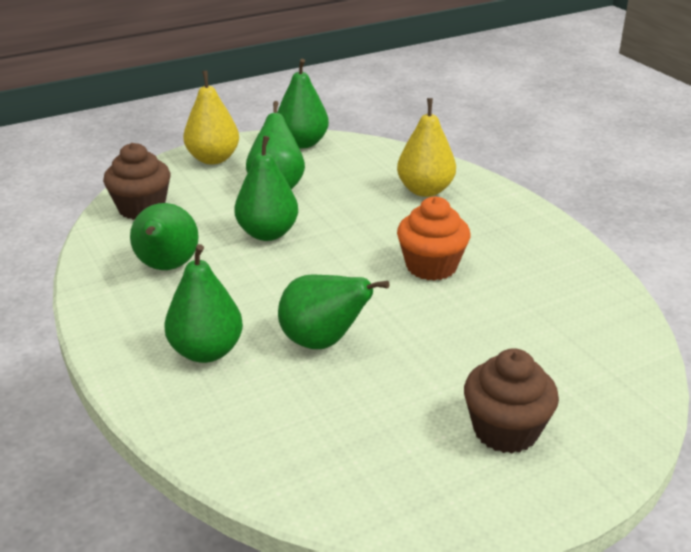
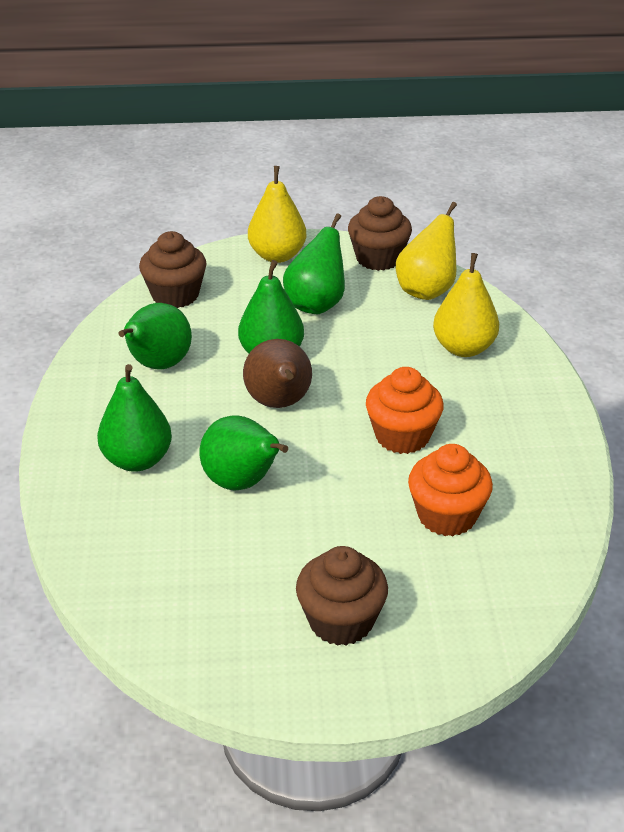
camera: 25 degrees right, 5 degrees up
green pear [277,59,329,148] -> brown cupcake [348,196,412,271]
none -> brown pear [243,339,312,408]
none -> yellow pear [396,202,457,300]
none -> orange cupcake [408,444,493,536]

